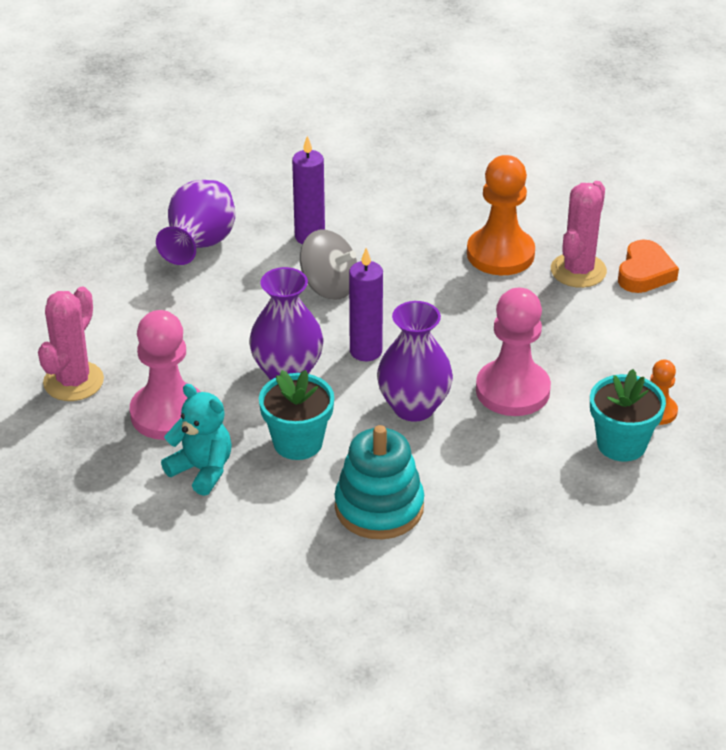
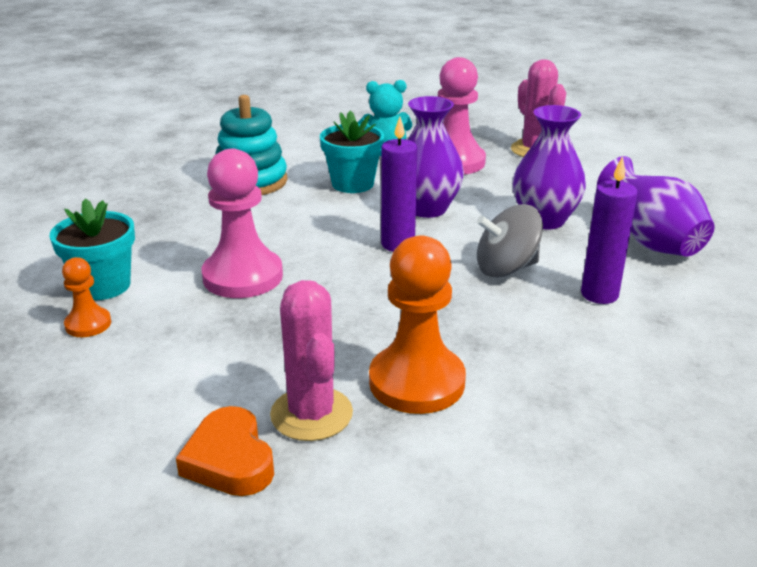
camera: 135 degrees right, 10 degrees down
purple vase [377,301,453,422] -> purple vase moved to [513,105,586,229]

